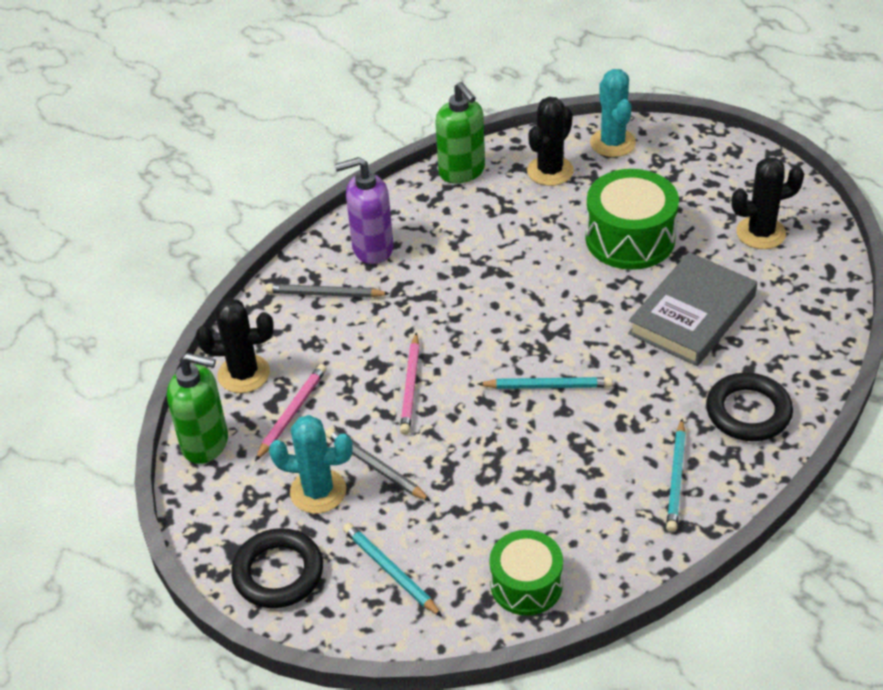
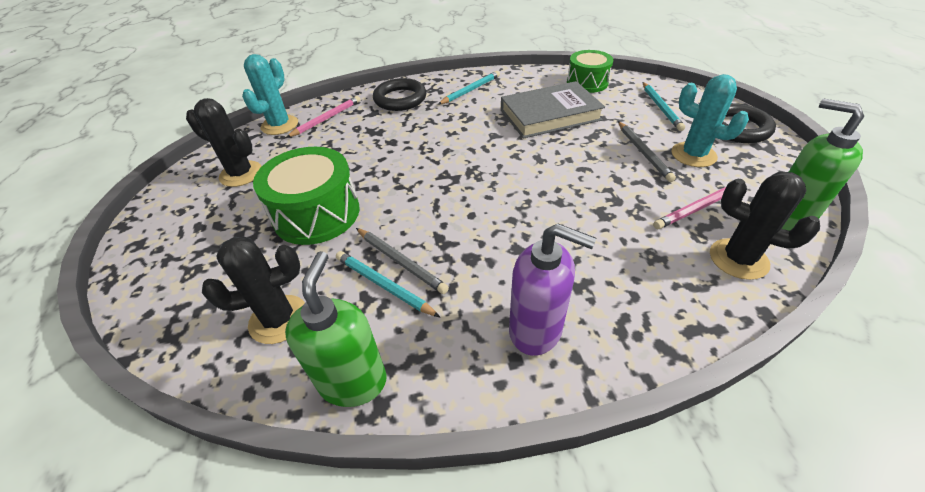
camera: 145 degrees left, 0 degrees up
grey pencil [266,284,390,298] -> grey pencil moved to [356,228,449,294]
pink pencil [400,332,420,435] -> pink pencil moved to [286,96,360,138]
turquoise pencil [478,377,612,389] -> turquoise pencil moved to [336,251,440,317]
turquoise cactus [590,69,636,157] -> turquoise cactus moved to [242,54,298,135]
grey book [628,252,757,366] -> grey book moved to [501,81,605,139]

